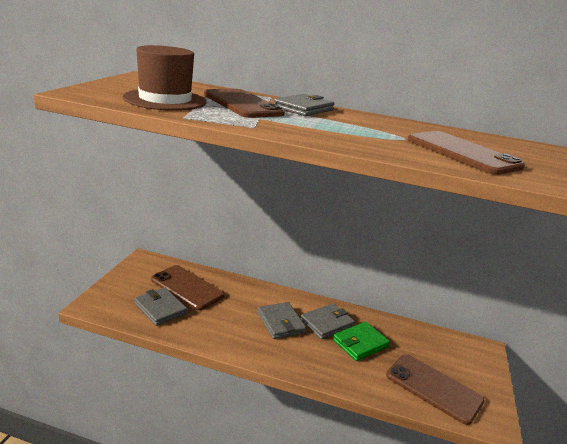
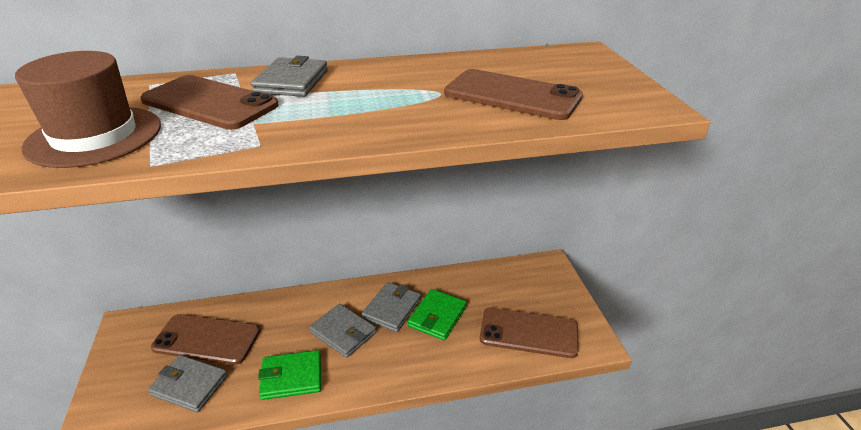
camera: 25 degrees left, 10 degrees up
none -> green wallet [258,350,321,400]

